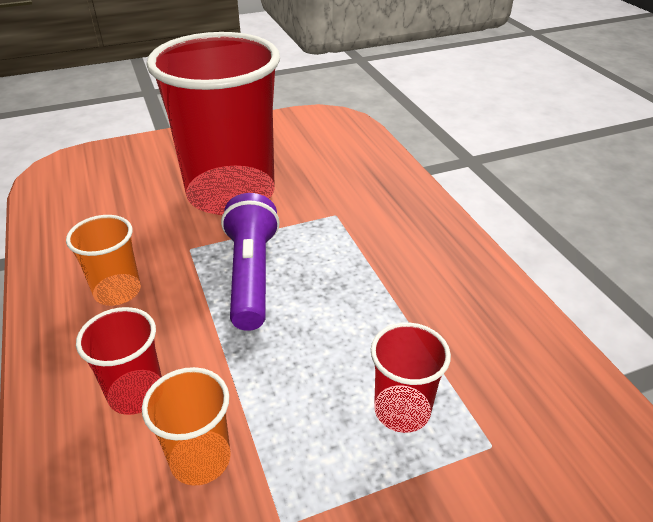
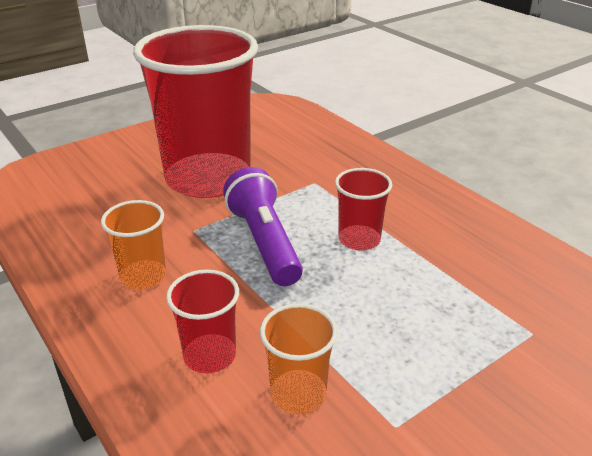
camera: 15 degrees left, 5 degrees down
red cup [371,323,451,433] -> red cup moved to [335,168,392,251]

